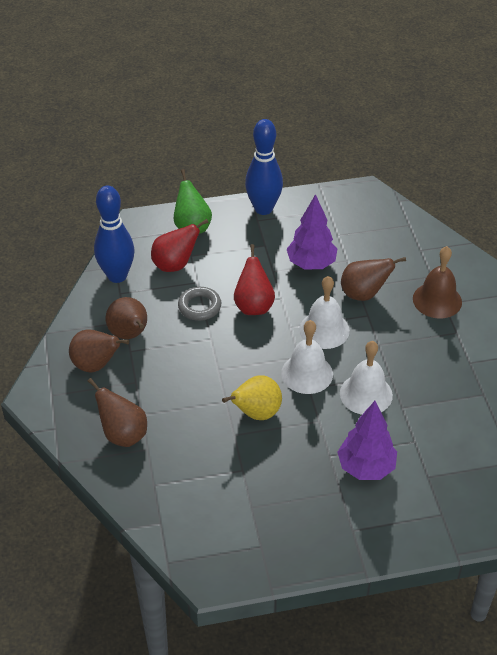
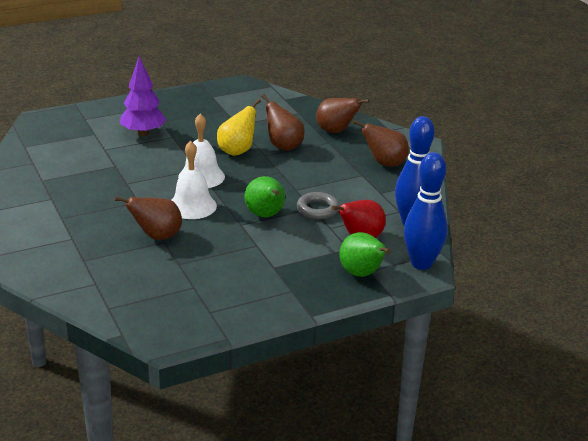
camera: 165 degrees right, 15 degrees down
brown pear [106,297,147,339] -> brown pear moved to [261,94,304,151]
red pear [234,244,275,315] -> green pear [244,176,285,217]
blue bowling pin [245,119,283,215] -> blue bowling pin moved to [404,152,448,270]
purple tree [287,194,337,269] -> none
white bell [340,341,393,415] -> none
brown bell [413,246,462,319] -> none

